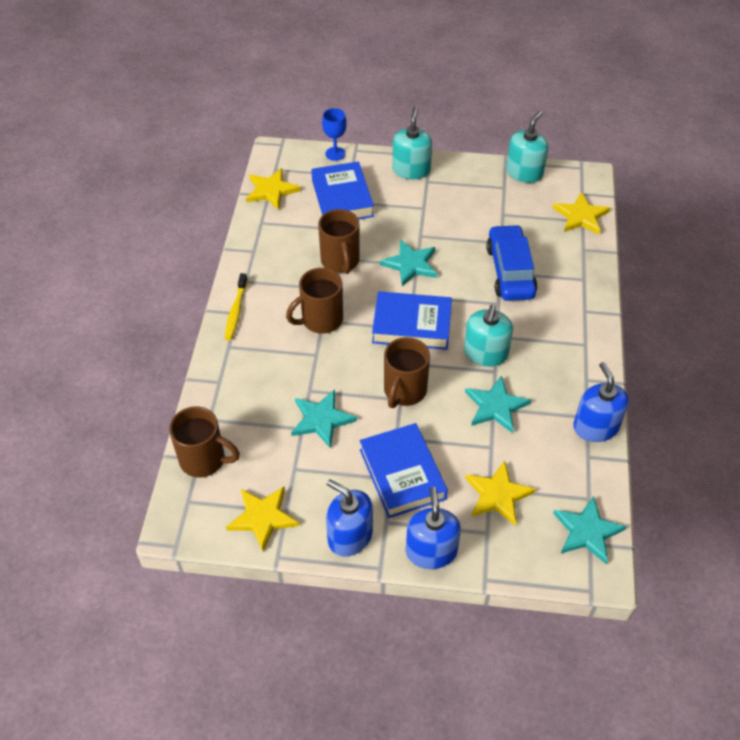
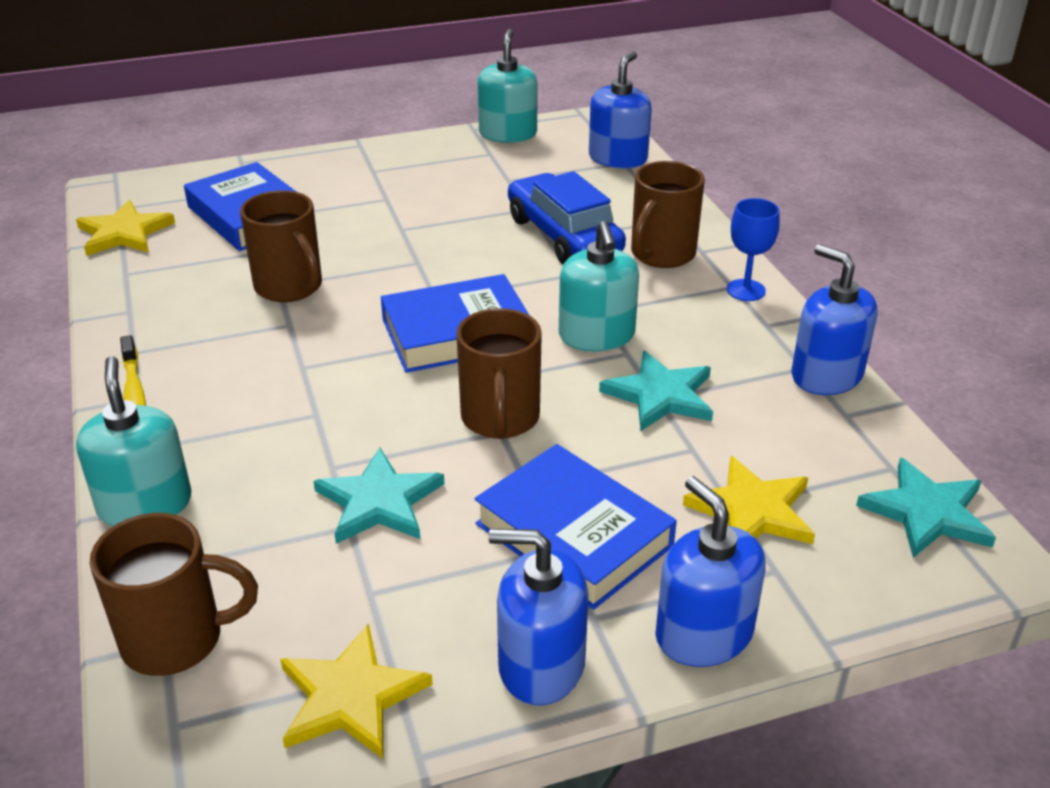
camera: 25 degrees left, 15 degrees down
brown mug [286,268,343,334] -> brown mug moved to [631,161,705,268]
blue goblet [322,108,347,161] -> blue goblet moved to [726,198,780,301]
turquoise star [380,239,437,287] -> none
turquoise soap dispenser [392,107,432,180] -> turquoise soap dispenser moved to [76,356,191,526]
yellow star [553,192,610,235] -> blue soap dispenser [589,51,652,169]

